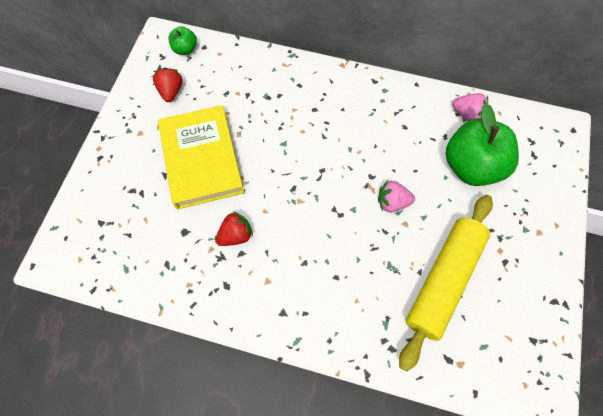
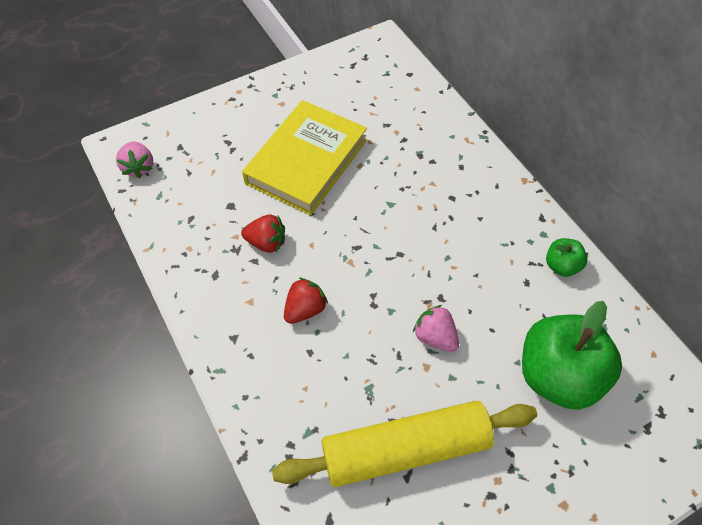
camera: 45 degrees right, 10 degrees down
red strawberry [153,68,183,102] -> red strawberry moved to [284,278,328,324]
green apple [168,26,197,55] -> green apple moved to [546,238,588,277]
pink strawberry [452,93,488,121] -> pink strawberry moved to [116,141,153,178]

